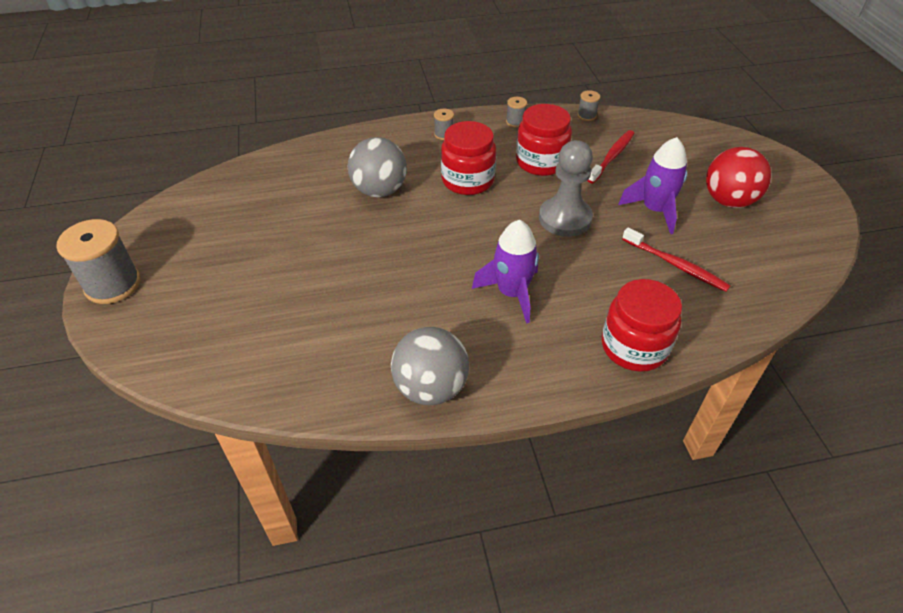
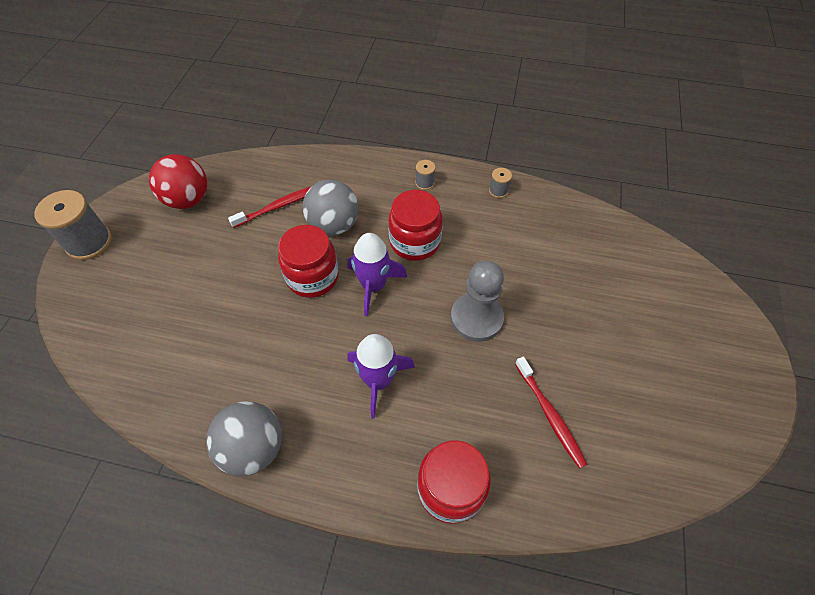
camera: 25 degrees right, 10 degrees up
red jar [516,104,572,176] -> red jar moved to [278,225,339,298]
grey spool [577,90,600,121] -> none
red toothbrush [587,130,634,184] -> red toothbrush moved to [228,186,312,228]
purple rocket [618,137,687,234] -> purple rocket moved to [347,233,407,316]
red ball [706,147,771,208] -> red ball moved to [149,154,207,209]

